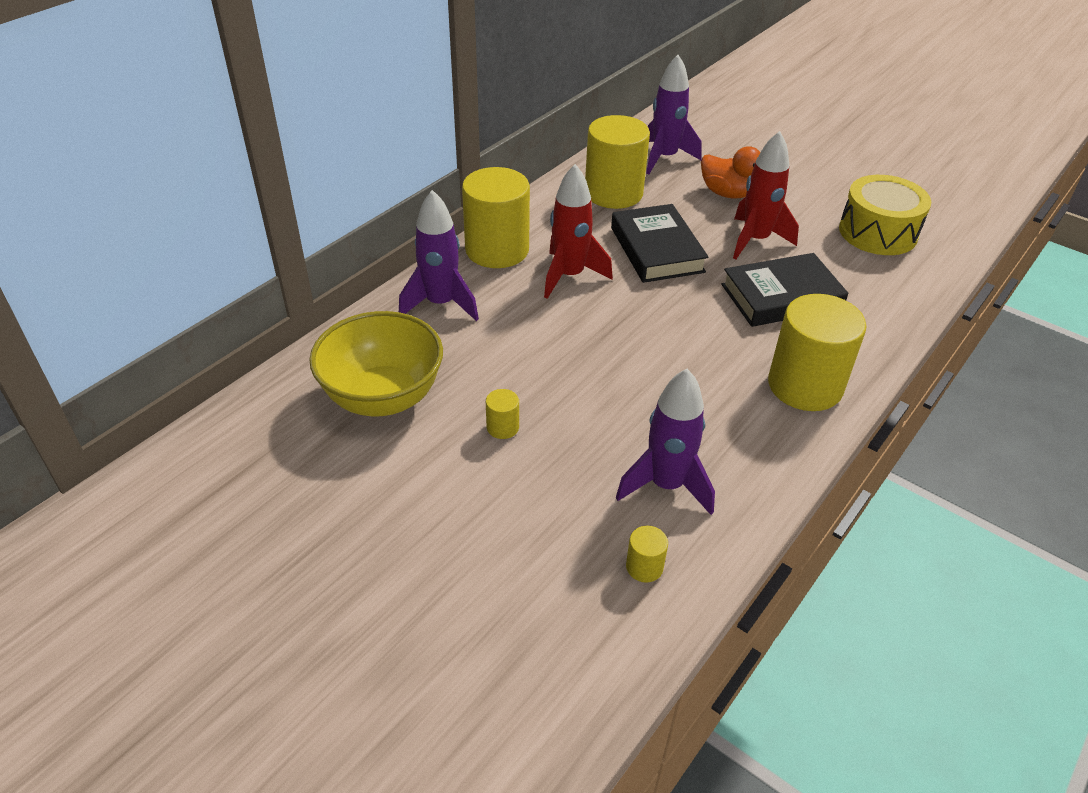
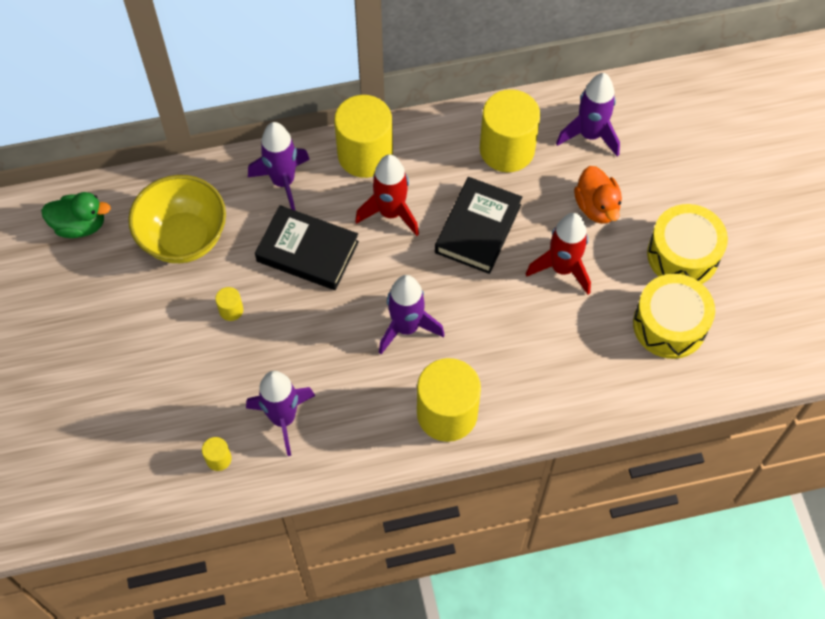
camera: 40 degrees right, 20 degrees up
black book [721,253,848,327] -> black book moved to [255,205,359,290]
none -> green duck [41,192,111,238]
none -> purple rocket [379,275,445,354]
none -> yellow drum [647,204,728,284]

